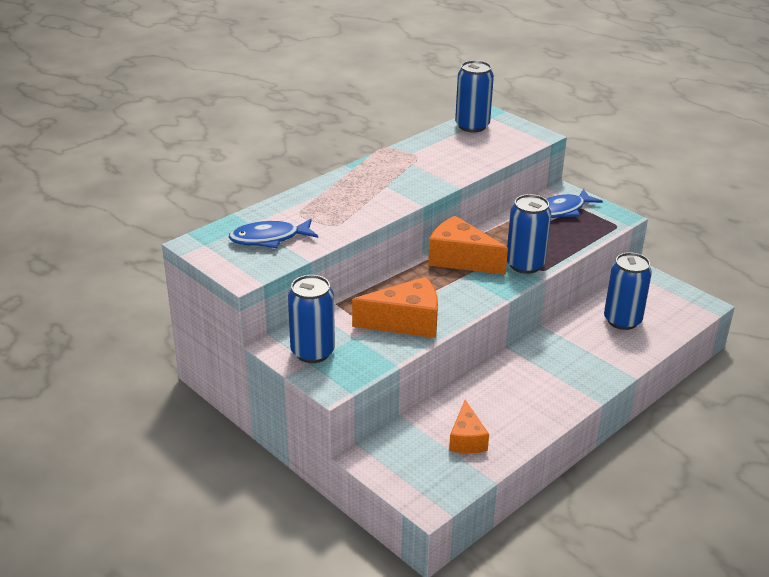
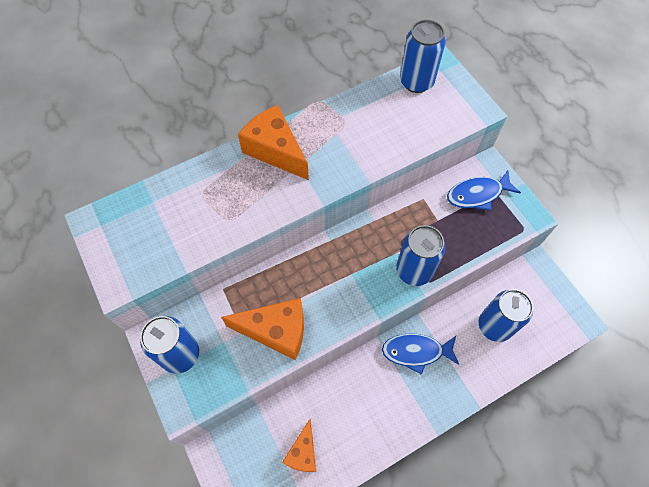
camera: 15 degrees right, 30 degrees up
blue fish [228,219,318,248] -> blue fish moved to [382,333,459,375]
orange cheese [428,216,508,275] -> orange cheese moved to [238,105,309,180]

